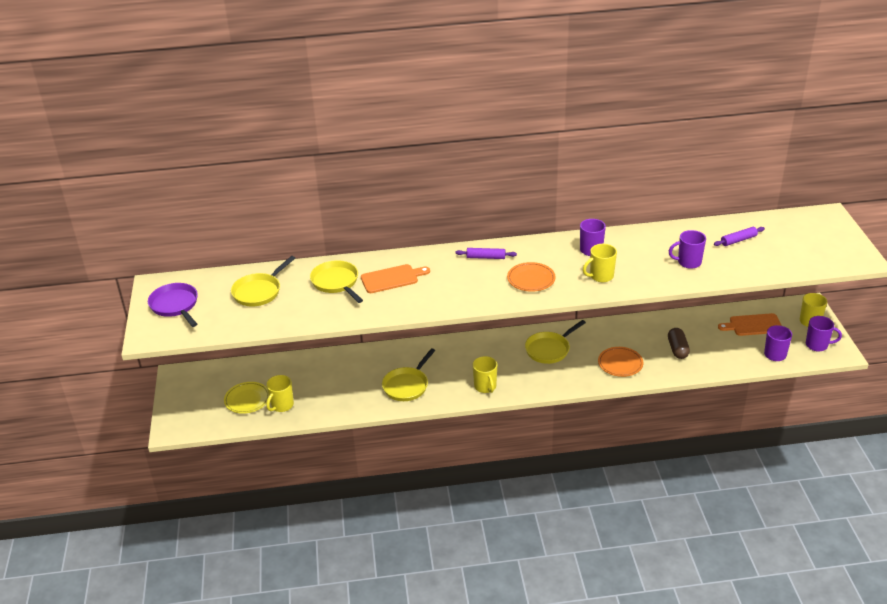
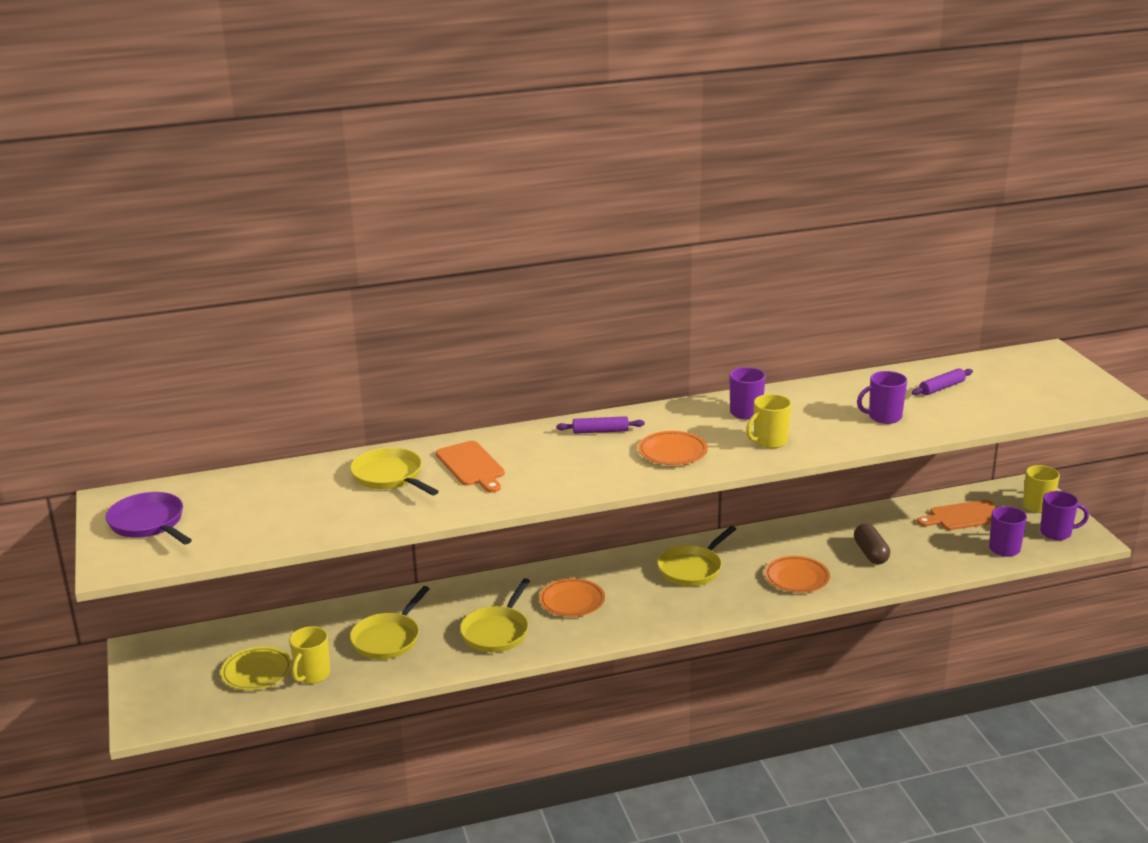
camera: 10 degrees left, 10 degrees down
yellow pan [231,256,295,307] -> yellow pan moved to [350,586,430,659]
orange cutting board [361,264,430,293] -> orange cutting board turned 90 degrees clockwise [436,441,505,493]
yellow mug [473,356,497,393] -> none
none -> orange plate [539,578,605,617]

